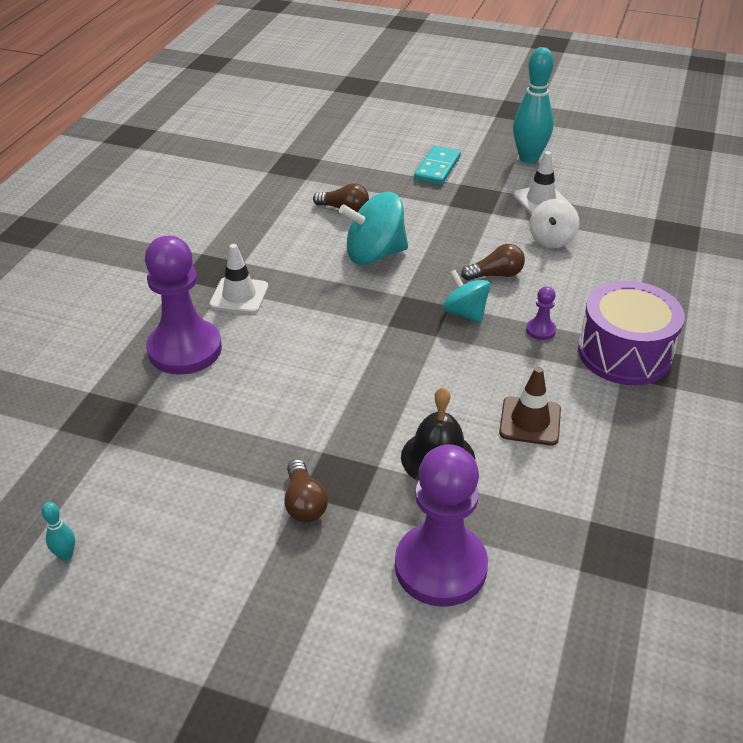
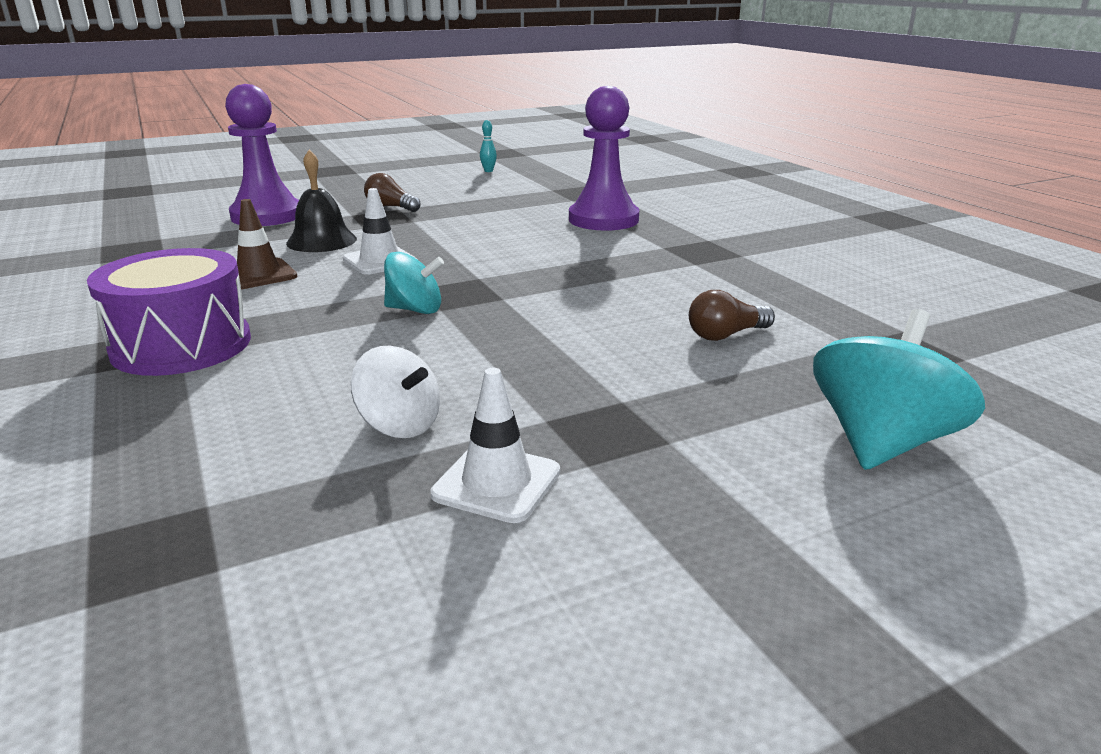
camera: 135 degrees right, 15 degrees down
white traffic cone [209,244,268,314] -> white traffic cone moved to [343,188,417,275]
turquoise spinning top [339,192,408,265] -> turquoise spinning top moved to [813,309,985,470]
turquoise domino [414,146,461,185] -> none
brown light bulb [461,244,525,281] -> none
turquoise bowling pin [513,47,554,163] -> none
purple pawn [526,286,556,340] -> none
white spinning top [529,199,579,248] -> white spinning top turned 150 degrees clockwise [351,346,440,438]

